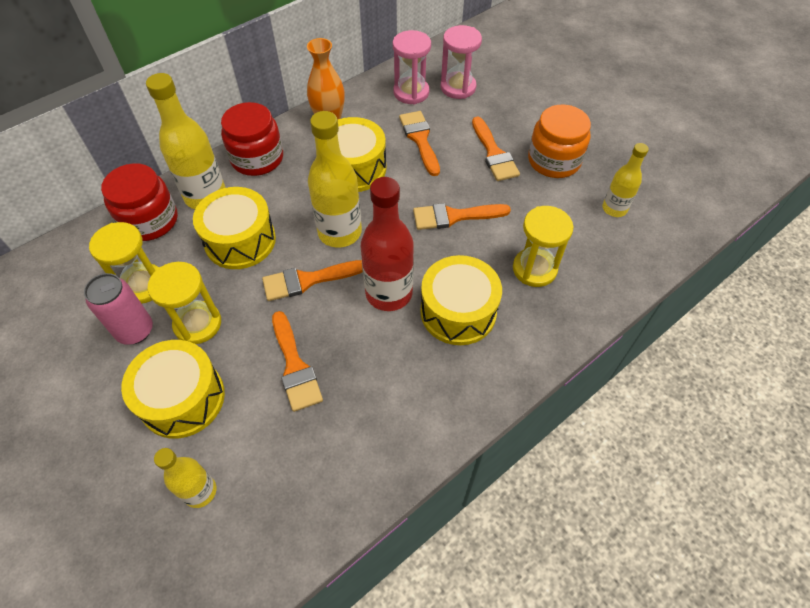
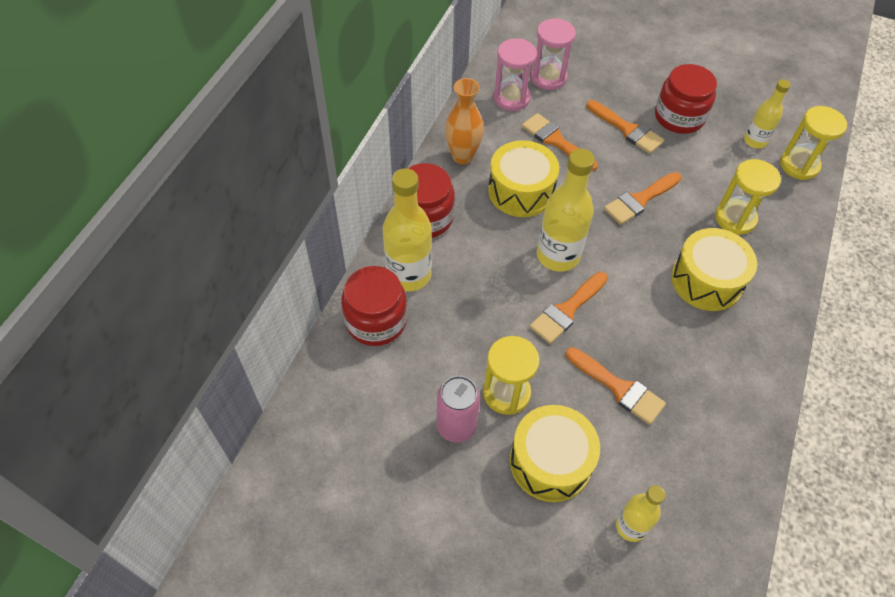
camera: 30 degrees left, 0 degrees up
yellow hourglass [89,222,159,304] -> yellow hourglass moved to [780,106,847,180]
yellow drum [193,187,276,269] -> none
red bottle [361,177,414,311] -> none
orange jar [528,104,591,178] -> red jar [655,64,717,134]

